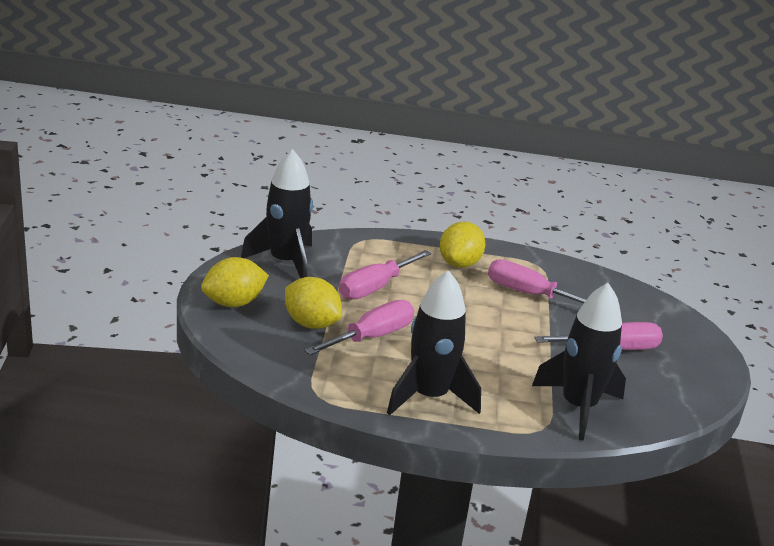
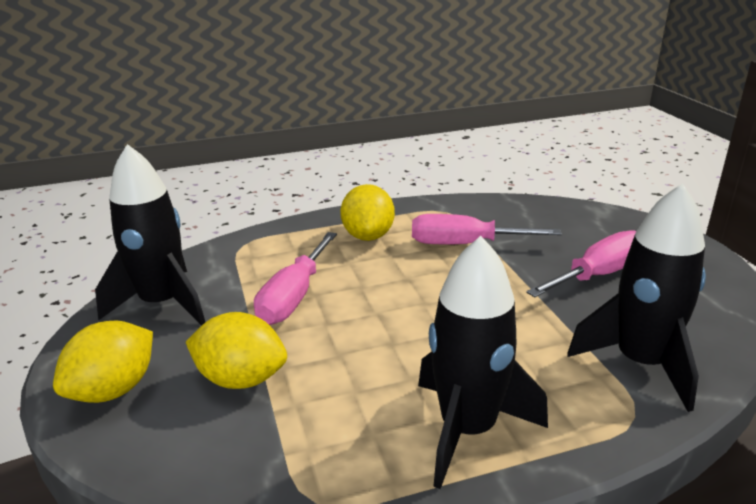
camera: 20 degrees left, 0 degrees up
pink screwdriver [304,300,414,355] -> none

